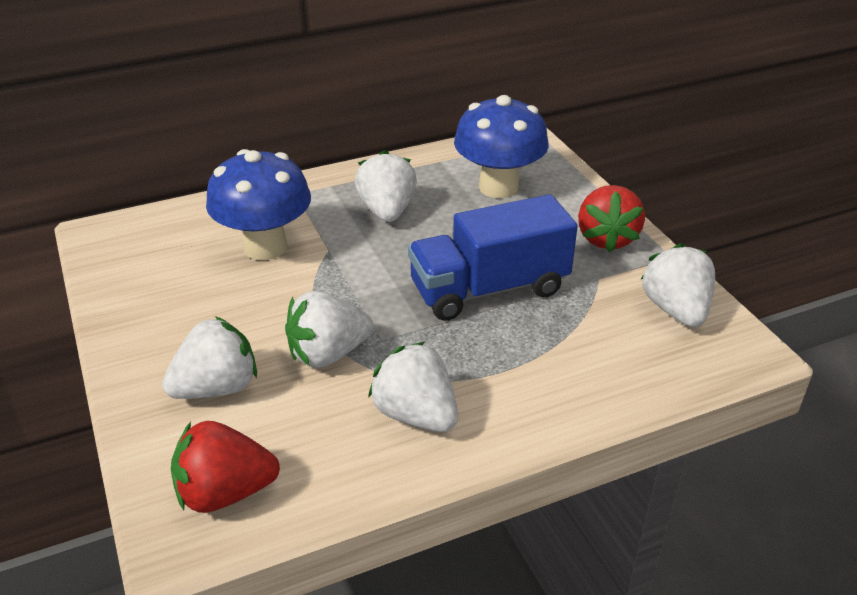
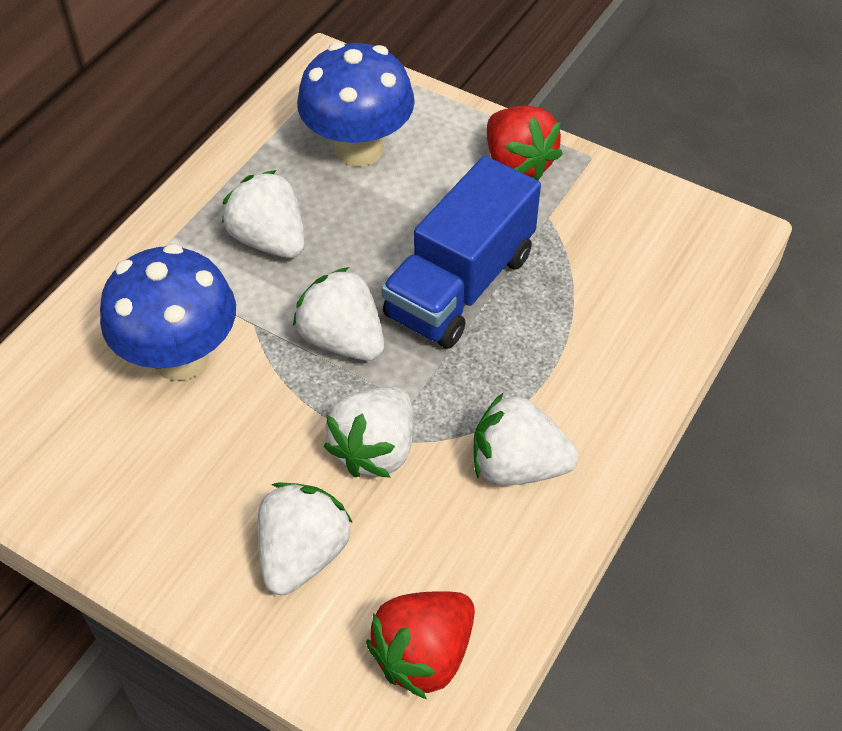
camera: 35 degrees left, 15 degrees up
white strawberry [641,243,715,327] -> white strawberry moved to [293,267,384,361]

